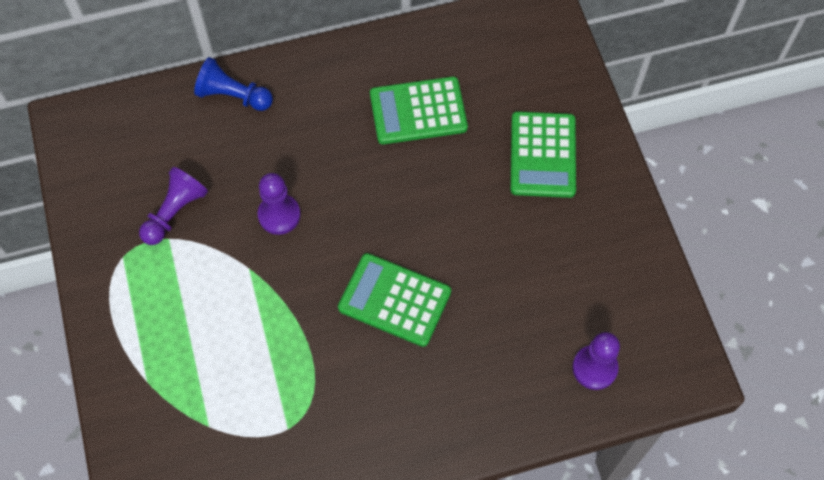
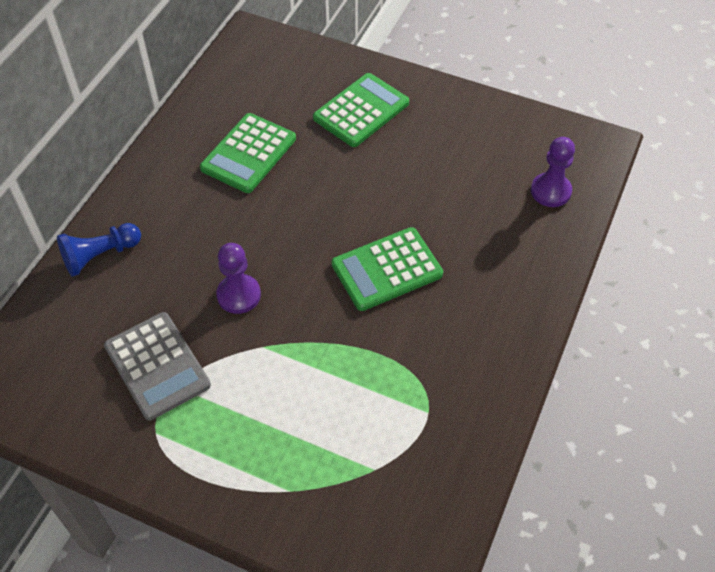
camera: 50 degrees left, 10 degrees down
purple pawn [139,167,208,245] -> grey calculator [104,312,211,420]
green calculator [510,111,576,198] -> green calculator turned 90 degrees counterclockwise [313,73,409,147]

